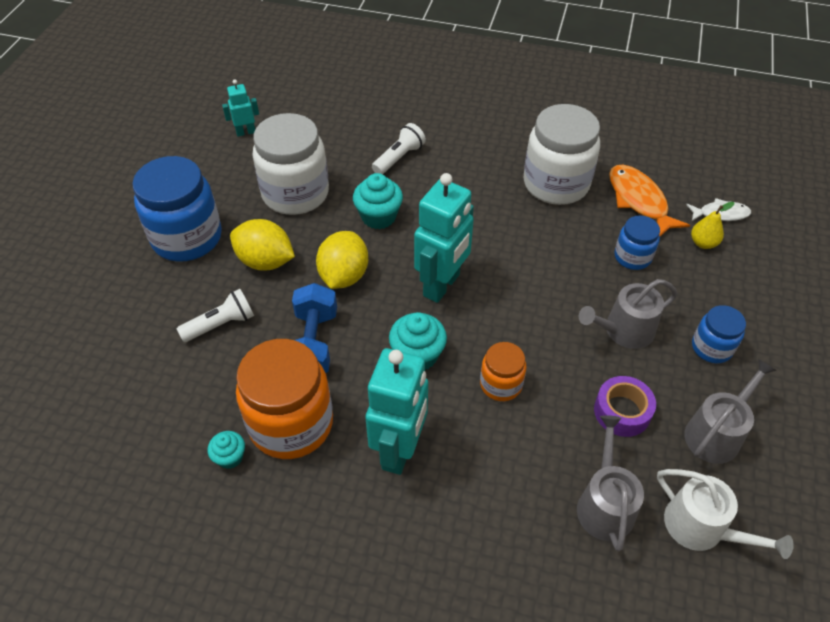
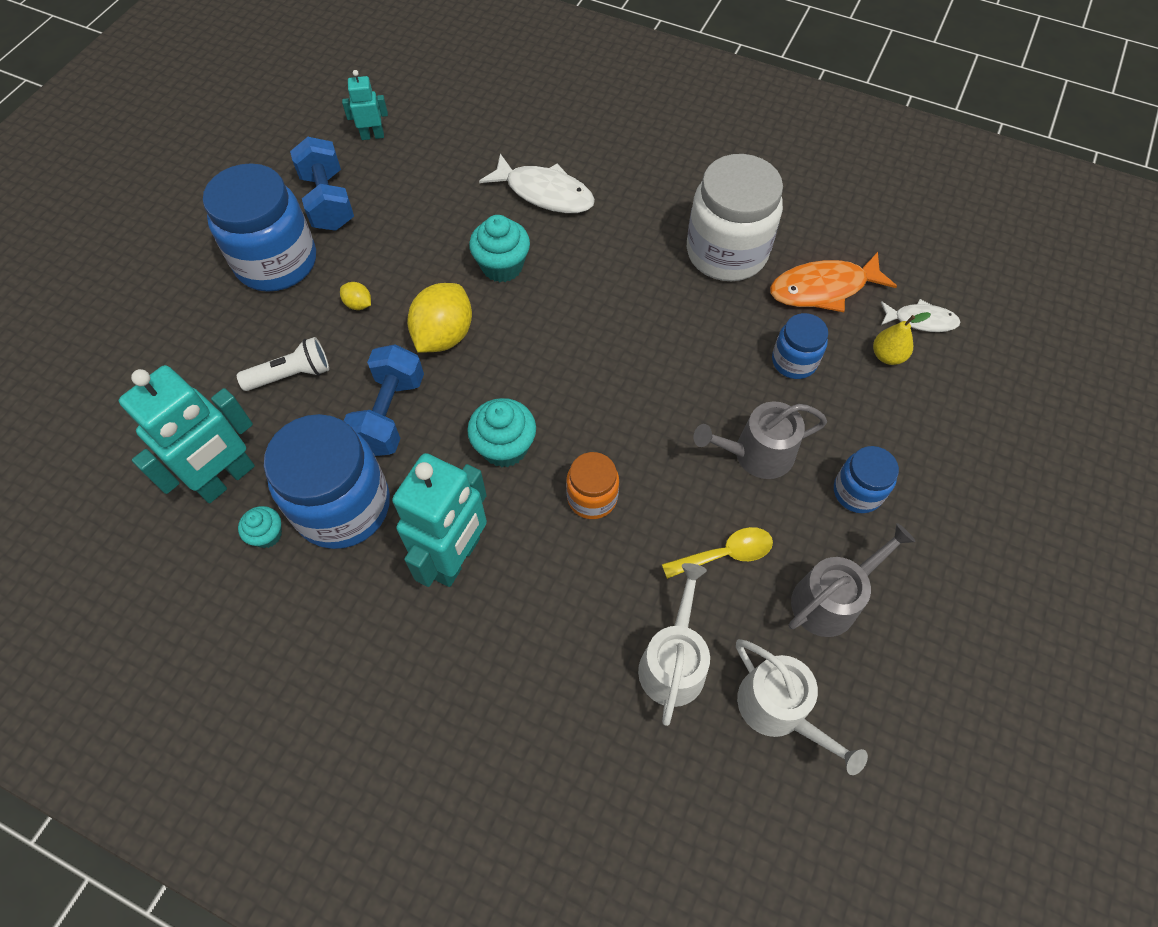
camera: 10 degrees right, 10 degrees up
yellow lemon [230,219,295,271] -> yellow lemon [340,282,371,310], size x0.46
orange jar [236,339,333,459] -> blue jar [264,414,390,549]
white jar [252,113,329,215] -> none
white flashlight [372,123,426,174] -> white fish [479,154,595,213]
turquoise robot [414,173,474,303] -> turquoise robot moved to [119,365,255,503]
grey watering can [577,415,644,552] -> white watering can [638,563,710,726]
purple tape [594,376,656,437] -> yellow spoon [662,527,773,579]
orange fish [609,165,690,237] -> orange fish turned 90 degrees counterclockwise [770,252,897,312]
none -> blue dumbbell [290,137,354,231]

